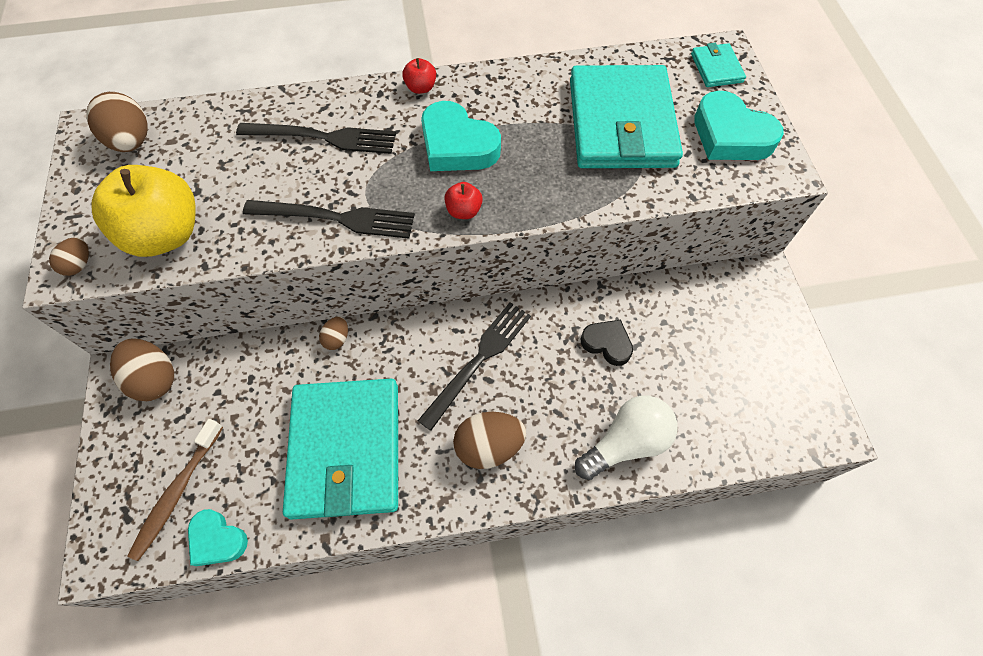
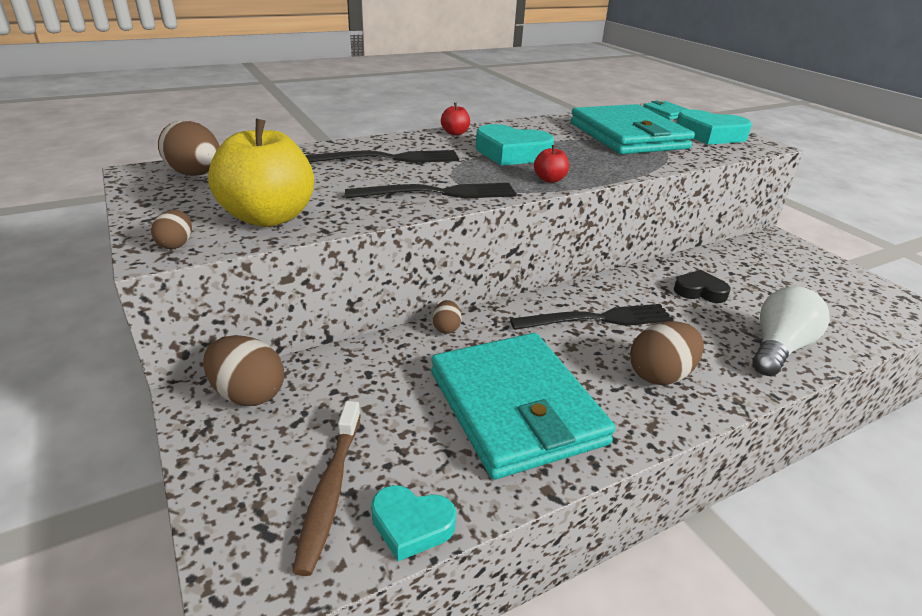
camera: 20 degrees left, 30 degrees down
black fork [418,302,531,431] -> black fork turned 60 degrees clockwise [510,304,673,330]

